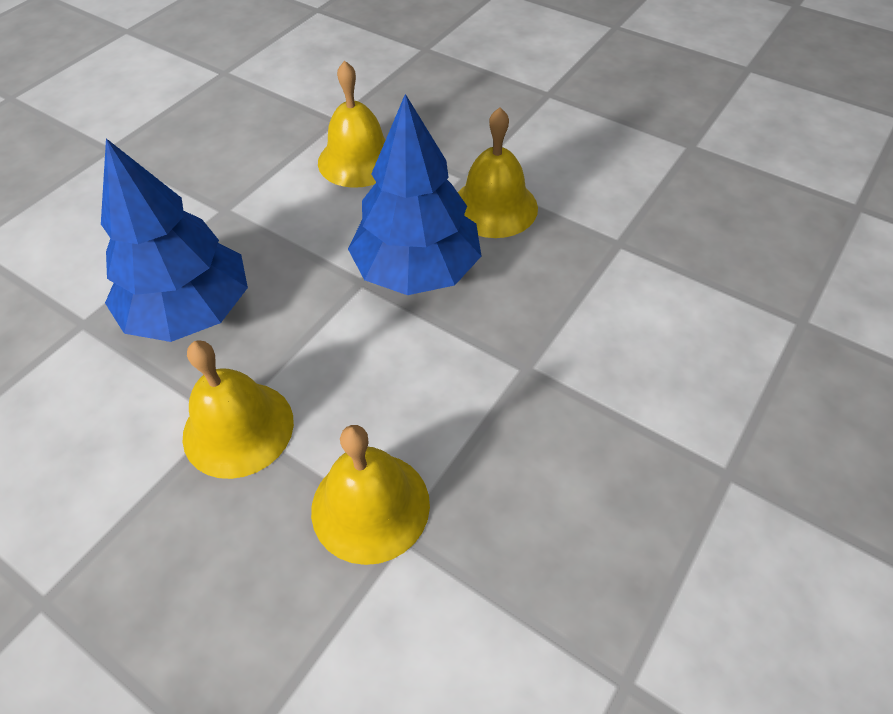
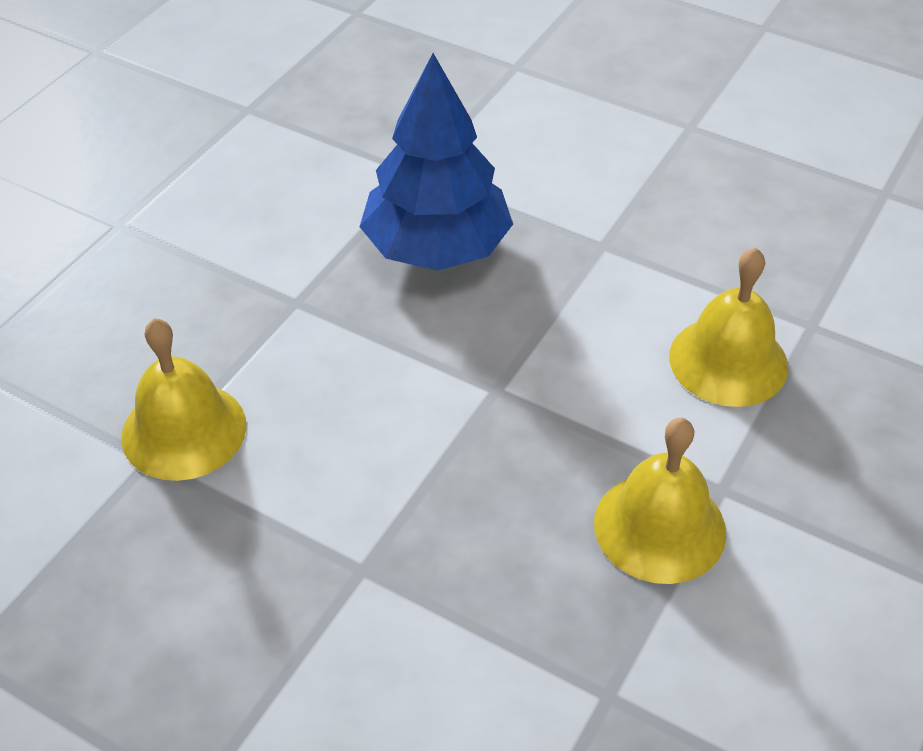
camera: 85 degrees right, 5 degrees down
yellow bell [182,340,294,479] -> none
blue tree [348,94,481,295] -> none

